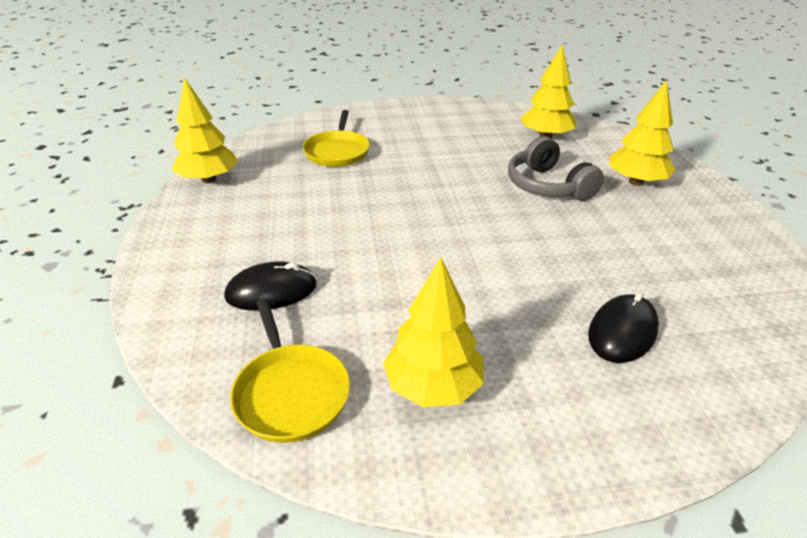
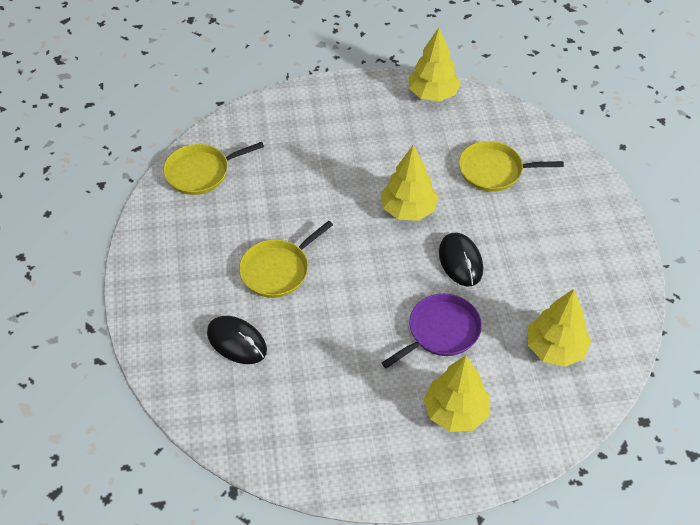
camera: 90 degrees right, 15 degrees up
black mouse [224,262,317,311] -> black mouse moved to [439,233,483,286]
yellow tree [383,257,484,407] -> yellow tree moved to [381,145,438,221]
grey headphones [508,136,604,201] -> purple pan [382,294,482,368]
none -> yellow pan [239,221,333,298]

